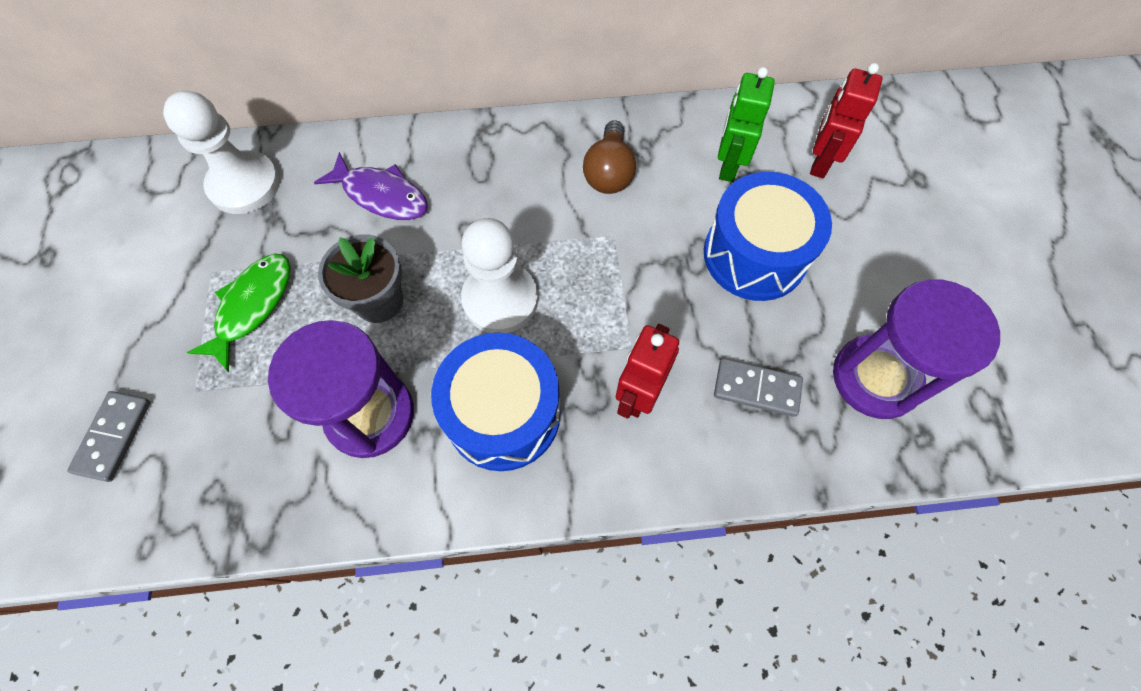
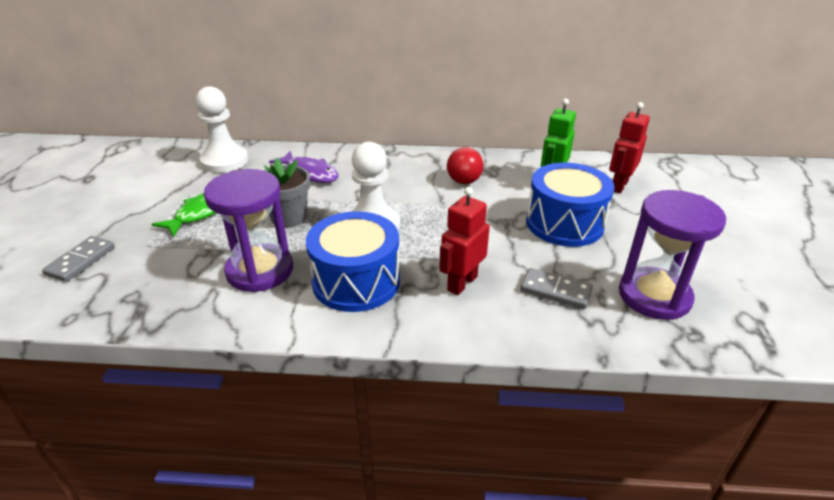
camera: 10 degrees right, 30 degrees down
brown light bulb [583,120,636,194] -> red light bulb [447,147,483,184]

